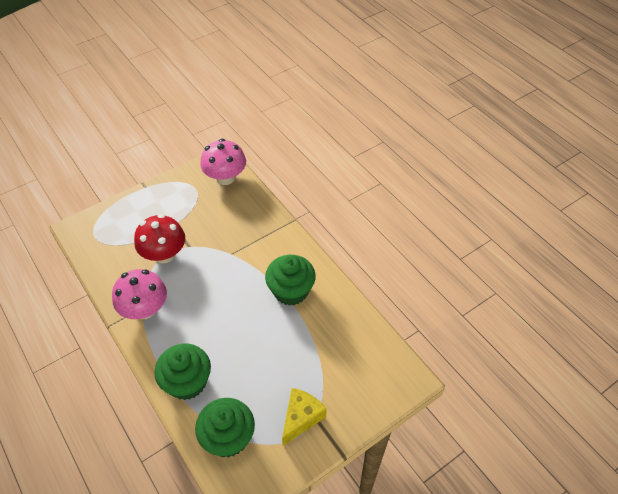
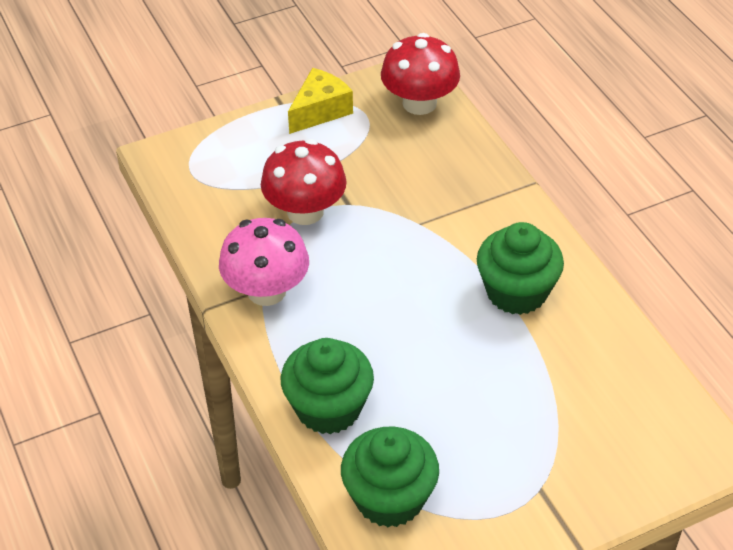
camera: 10 degrees right, 5 degrees down
pink mushroom [200,139,246,185] -> red mushroom [381,33,460,115]
yellow cheese [282,388,327,446] -> yellow cheese moved to [288,68,353,134]

